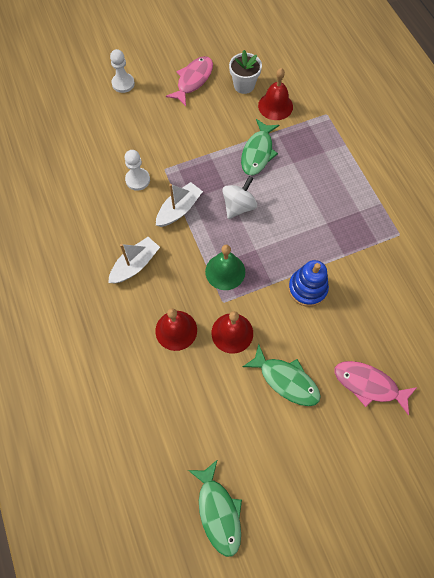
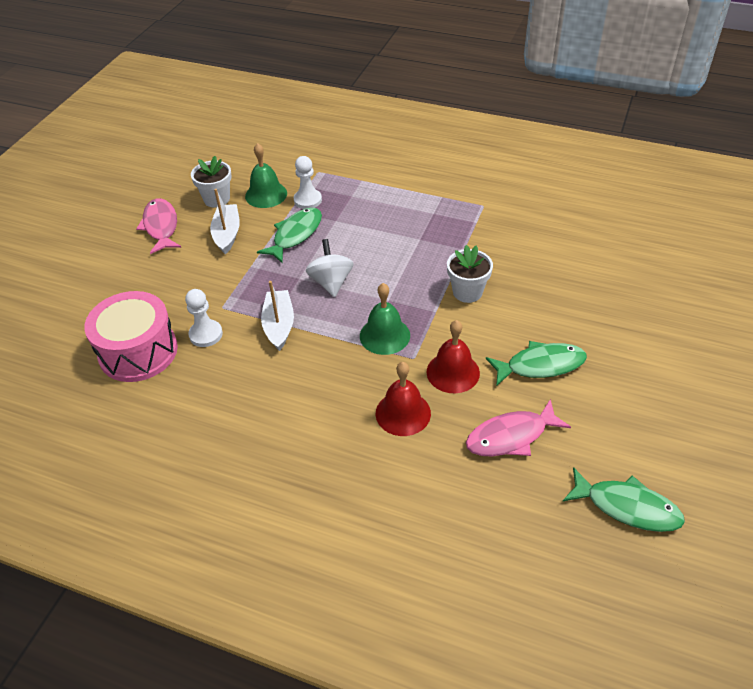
camera: 45 degrees left, 20 degrees down
white boat [108,237,160,283] -> white boat moved to [210,189,240,255]
white pawn [110,49,135,93] -> white pawn moved to [294,156,322,209]
green fish [241,119,279,175] -> green fish turned 120 degrees counterclockwise [257,207,322,263]
red bell [258,68,293,120] -> green bell [245,143,287,208]
blue stacking toy [288,260,329,307] -> white flower pot [447,245,493,303]
pink fish [334,361,417,415] -> pink fish moved to [466,399,571,456]
none -> pink drum [84,291,178,382]

